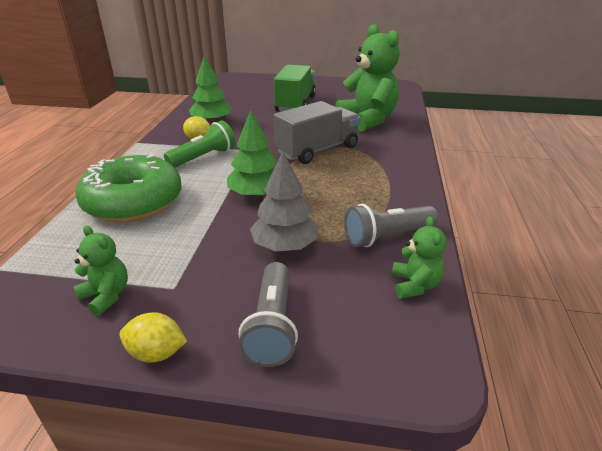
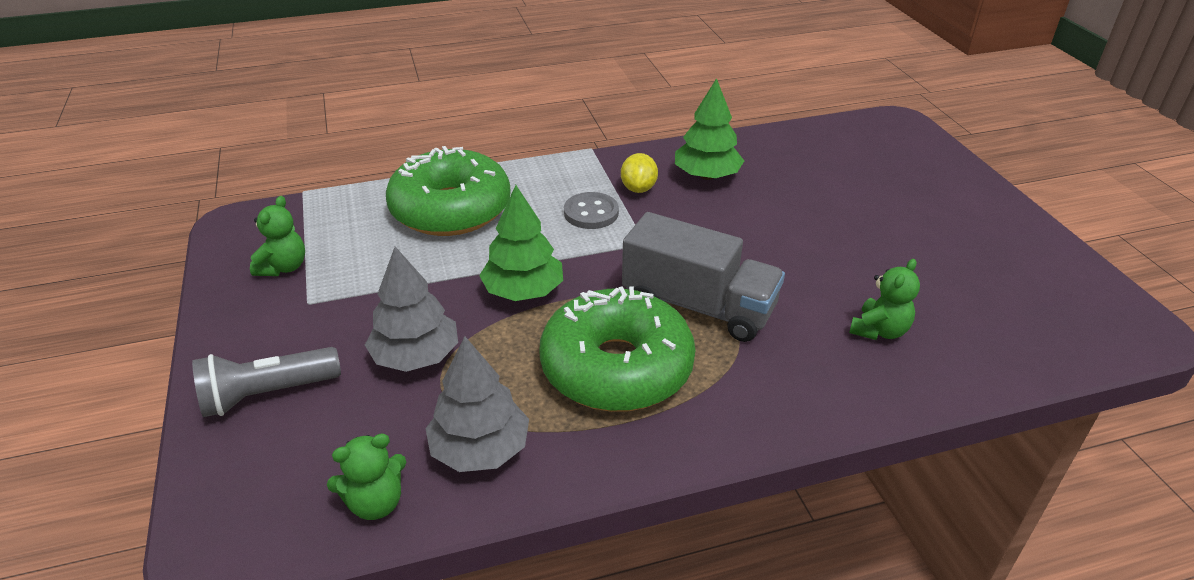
camera: 65 degrees right, 5 degrees up
yellow lemon [119,312,187,363] -> none
green flashlight [164,120,236,168] -> grey button [564,192,619,229]
green truck [274,65,316,111] -> none
green teddy bear [335,24,400,132] -> green teddy bear [849,259,920,340], size x0.47
grey flashlight [344,204,438,247] -> grey tree [425,336,529,472]
none -> green donut [539,286,695,412]

